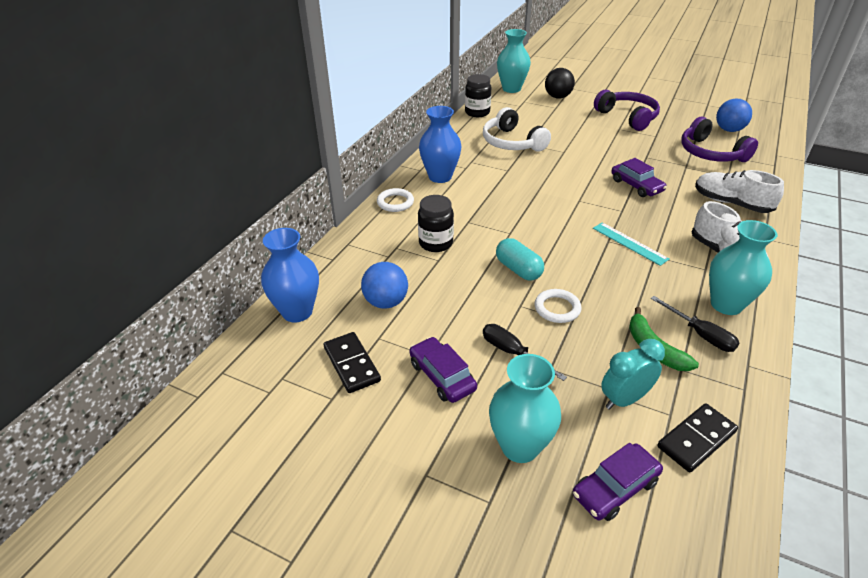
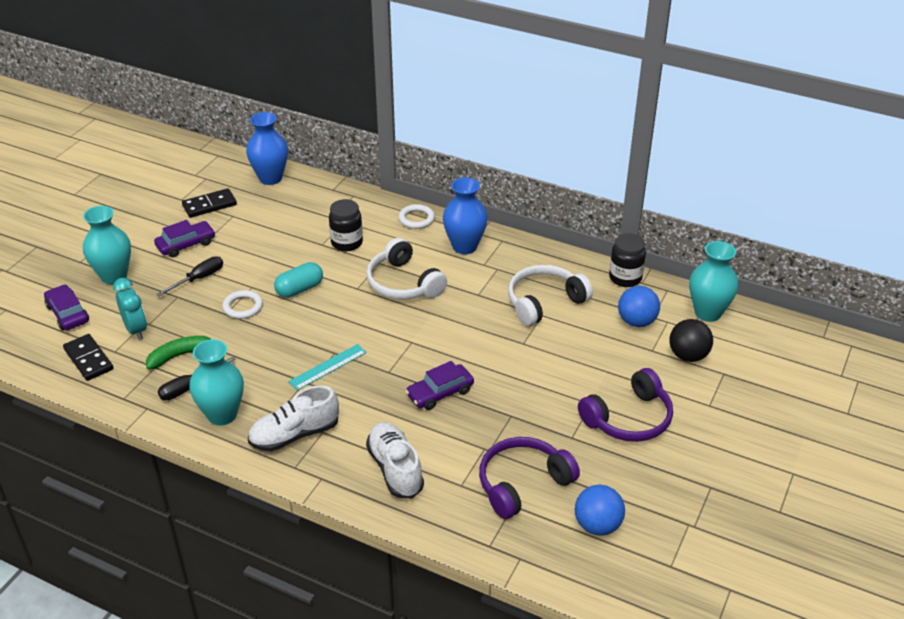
camera: 90 degrees right, 0 degrees up
blue ball [361,262,408,309] -> blue ball moved to [618,286,660,327]
white shoe [695,170,784,213] -> white shoe turned 60 degrees counterclockwise [366,422,424,498]
none -> white headphones [366,238,447,300]

